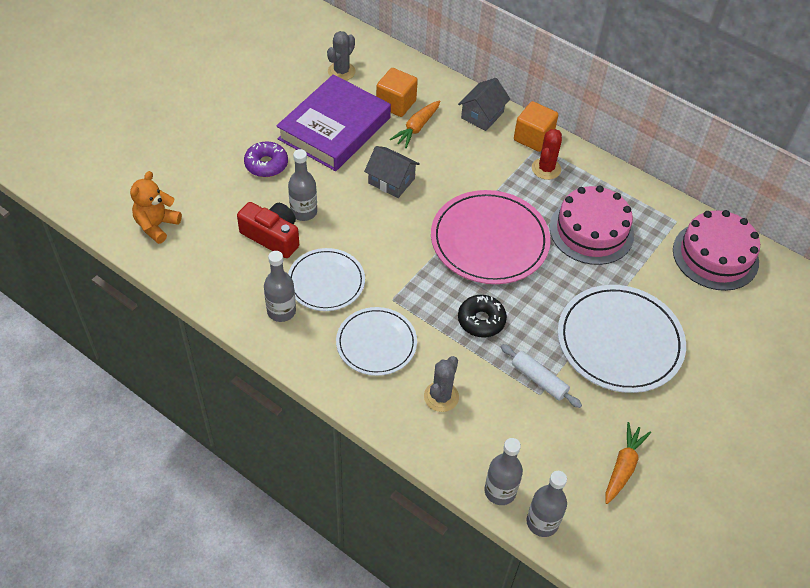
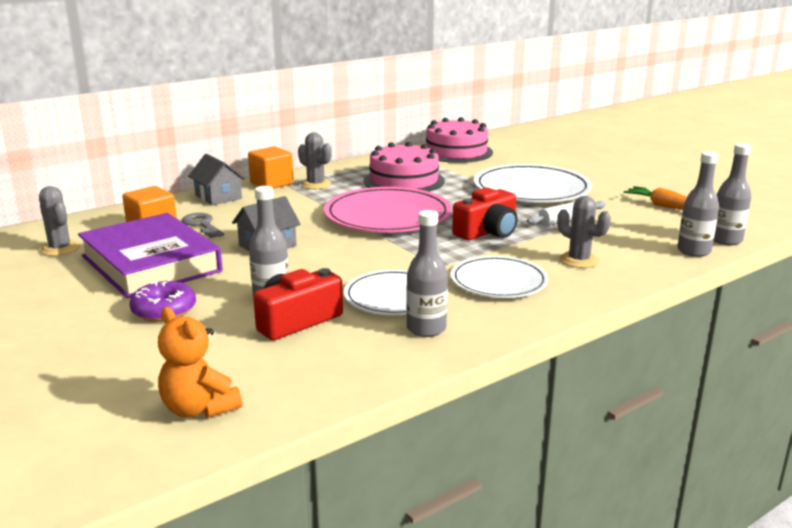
camera: 70 degrees left, 30 degrees down
orange carrot [390,100,440,148] -> grey key [182,213,224,238]
black donut [458,295,507,338] -> red camera [452,187,518,240]
red cactus [532,129,562,180] -> grey cactus [298,132,332,189]

